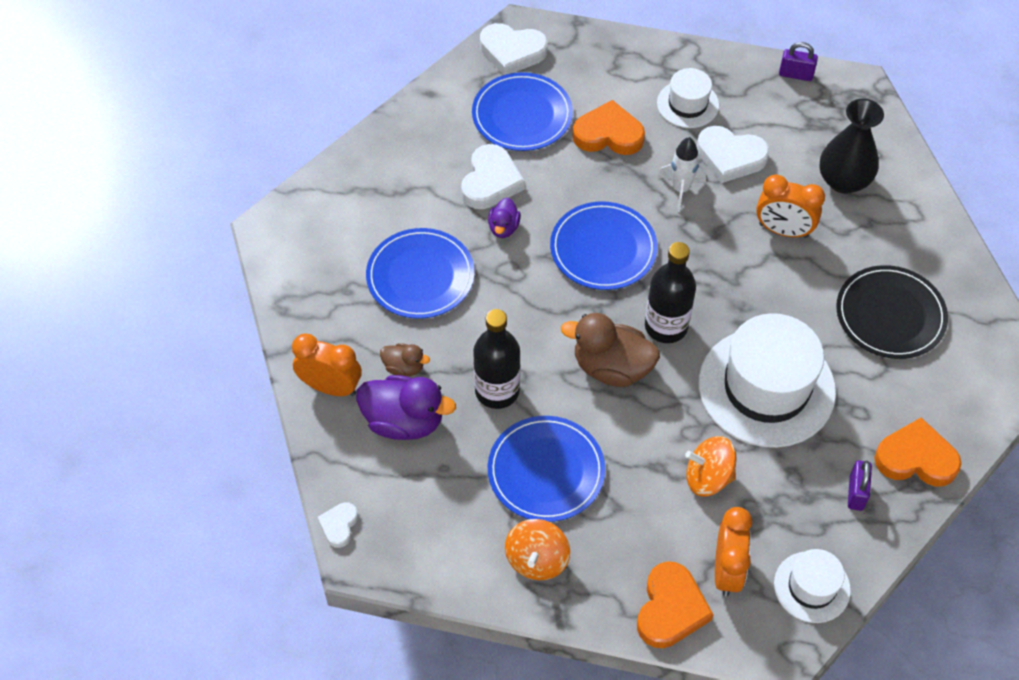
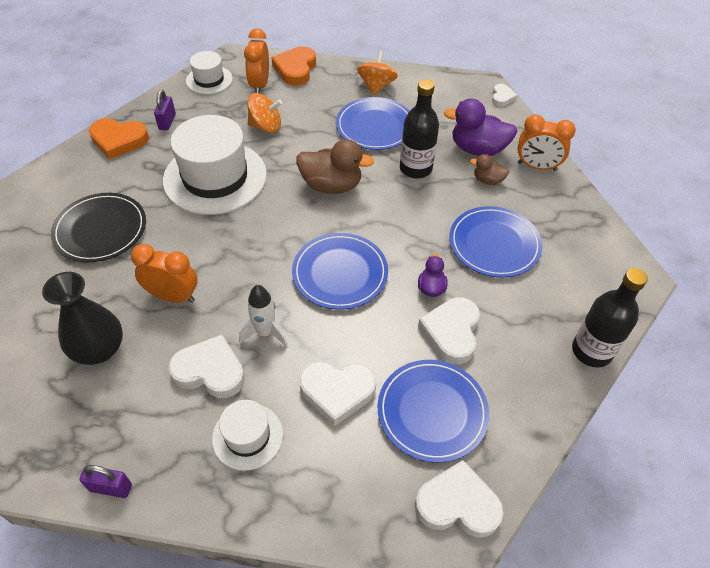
camera: 175 degrees right, 5 degrees down
orange heart [573,100,645,155] -> white heart [299,361,376,426]
black bottle [645,242,696,343] -> black bottle moved to [572,268,648,367]

